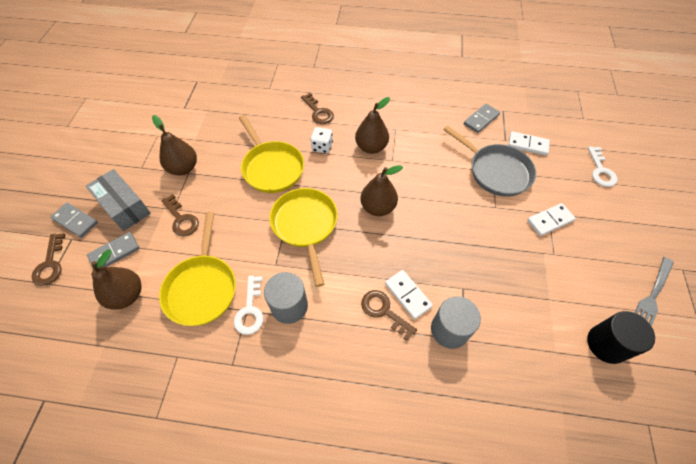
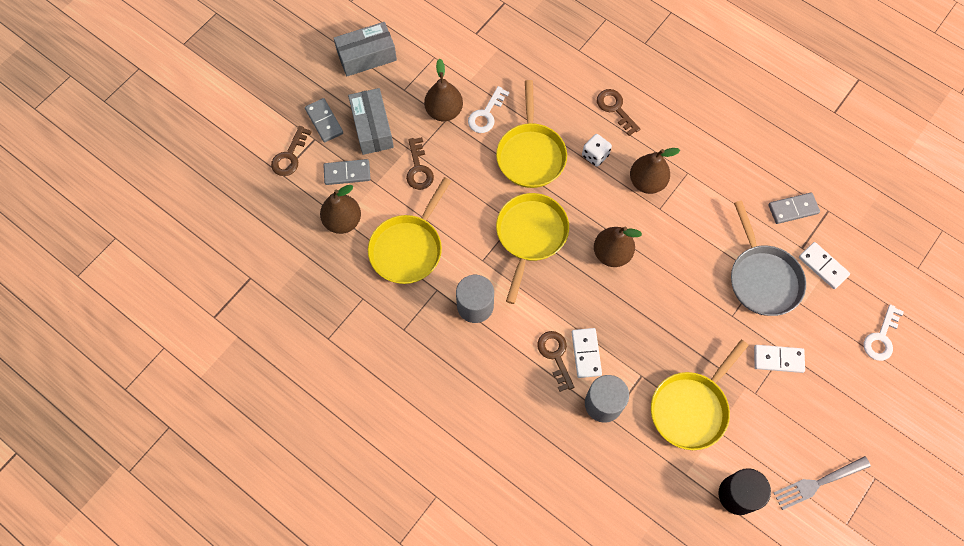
camera: 30 degrees right, 10 degrees up
white key [234,275,263,335] -> white key moved to [468,86,509,133]
brown key [301,93,334,124] -> brown key turned 150 degrees clockwise [597,89,640,136]
none -> grey box [334,22,397,76]
none -> yellow pan [651,340,749,450]

